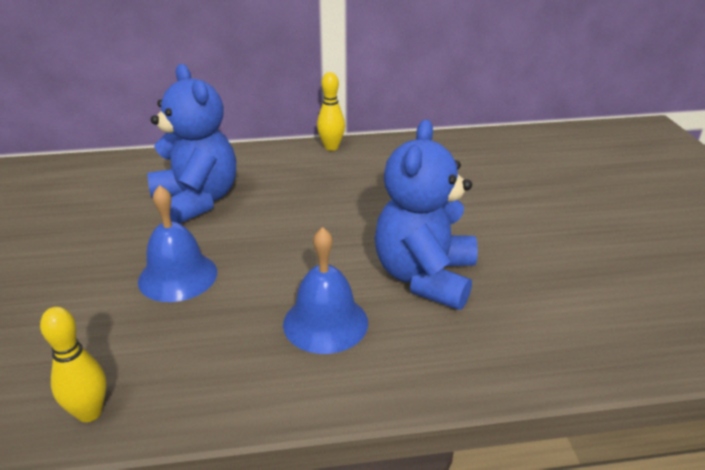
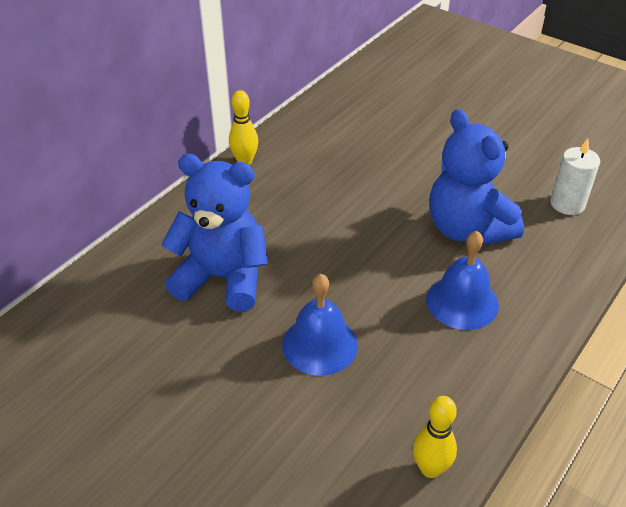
camera: 45 degrees left, 10 degrees up
none -> white candle [550,138,600,215]

